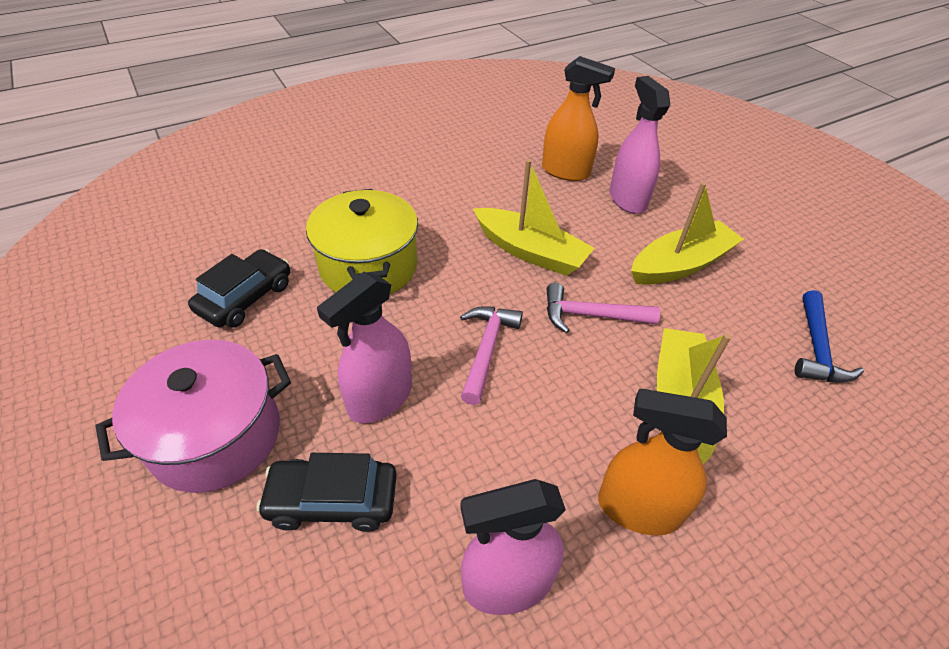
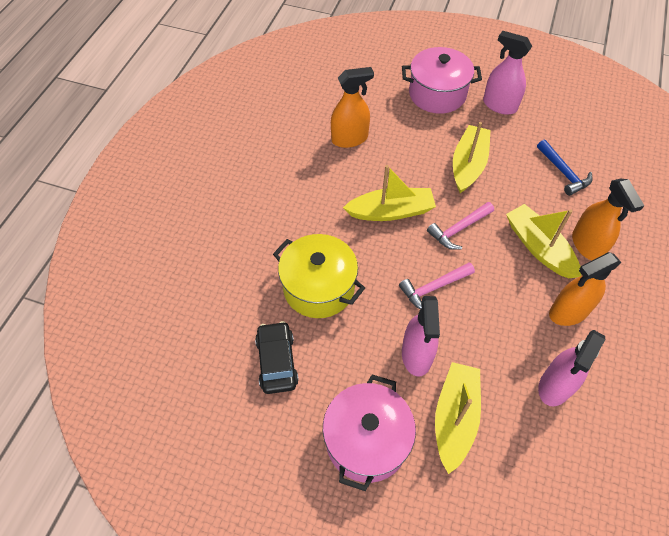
camera: 40 degrees left, 10 degrees up
black car [256,453,397,532] -> yellow boat [435,362,481,474]
pink hammer [460,306,523,405] -> pink hammer turned 90 degrees counterclockwise [399,262,475,309]
pink spray bottle [610,76,670,214] -> pink spray bottle moved to [483,31,533,115]
none -> pink pot [402,47,482,114]
none -> orange spray bottle [572,178,644,261]

